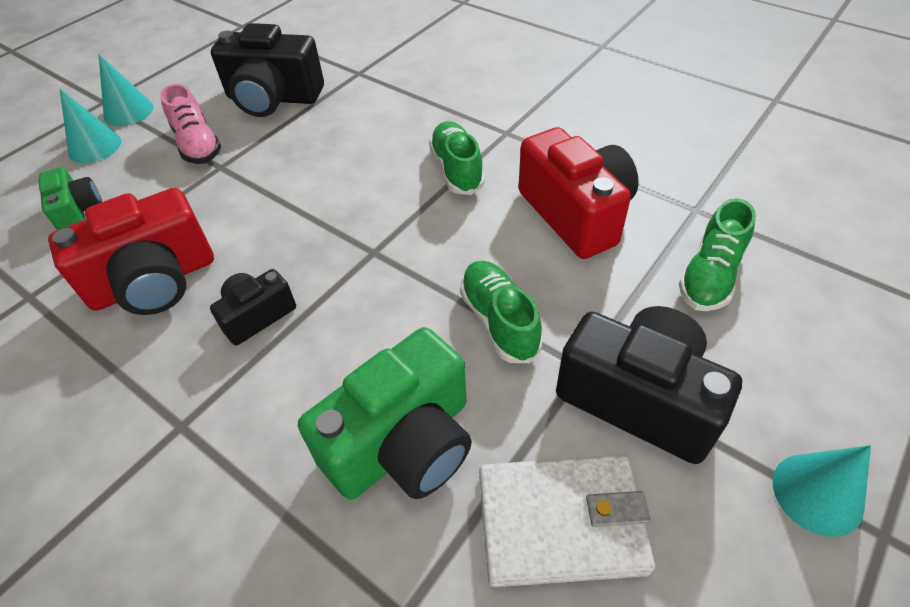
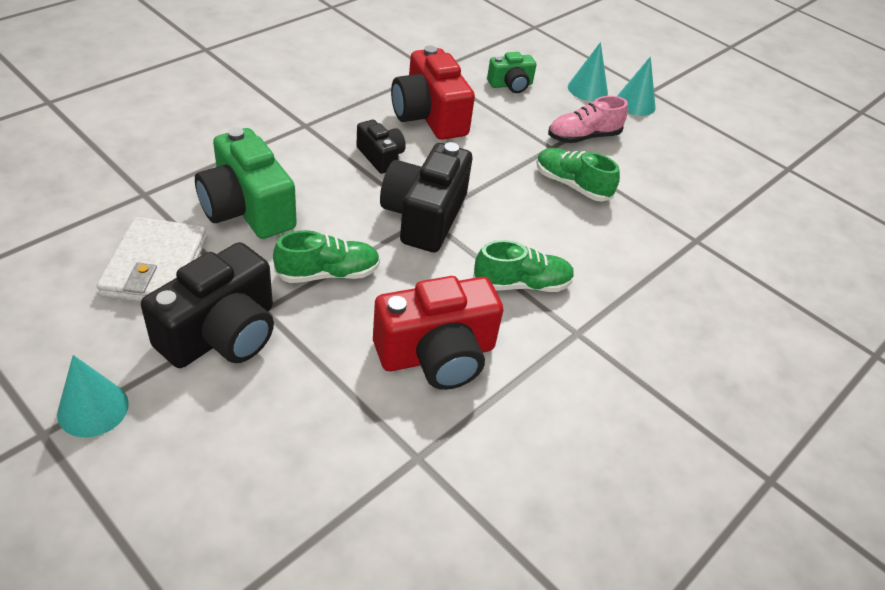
camera: 90 degrees right, 5 degrees down
black camera [211,23,324,117] -> black camera moved to [380,142,472,252]
green shoe [679,198,756,311] -> green shoe moved to [536,148,620,202]

